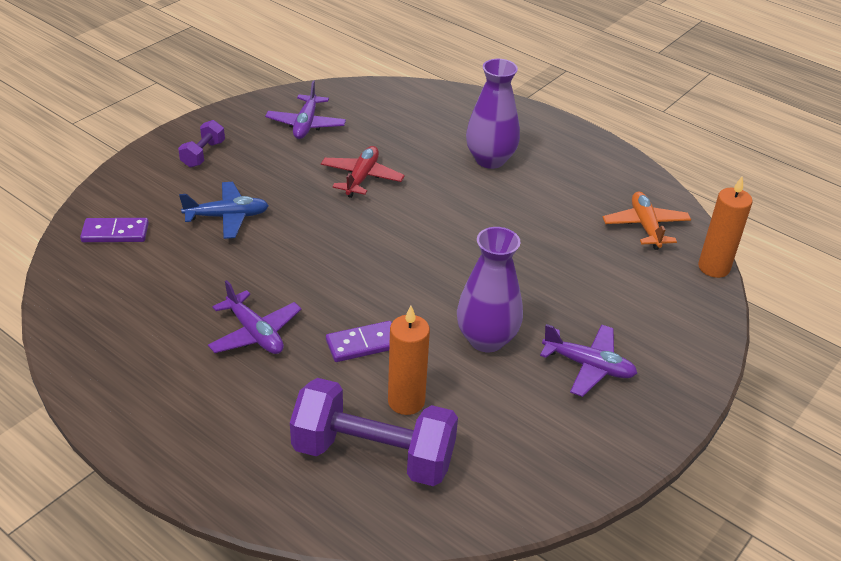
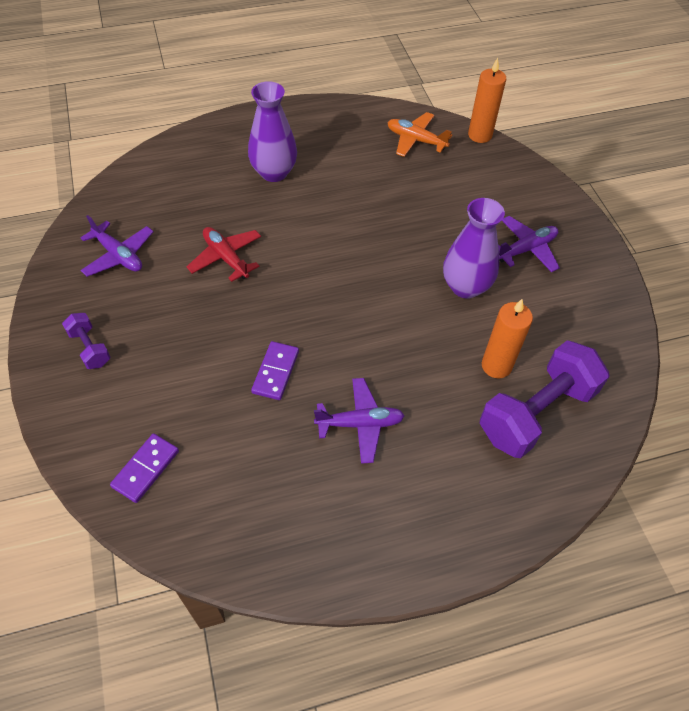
camera: 55 degrees left, 15 degrees up
blue plane [179,182,269,239] -> none
purple domino [326,321,392,362] -> purple domino moved to [251,341,299,400]

